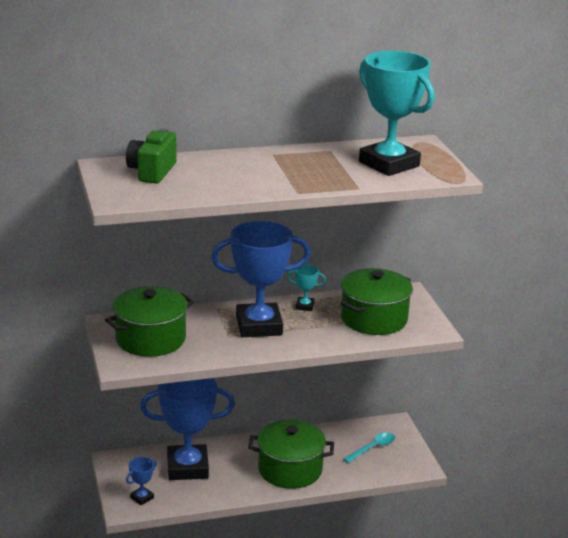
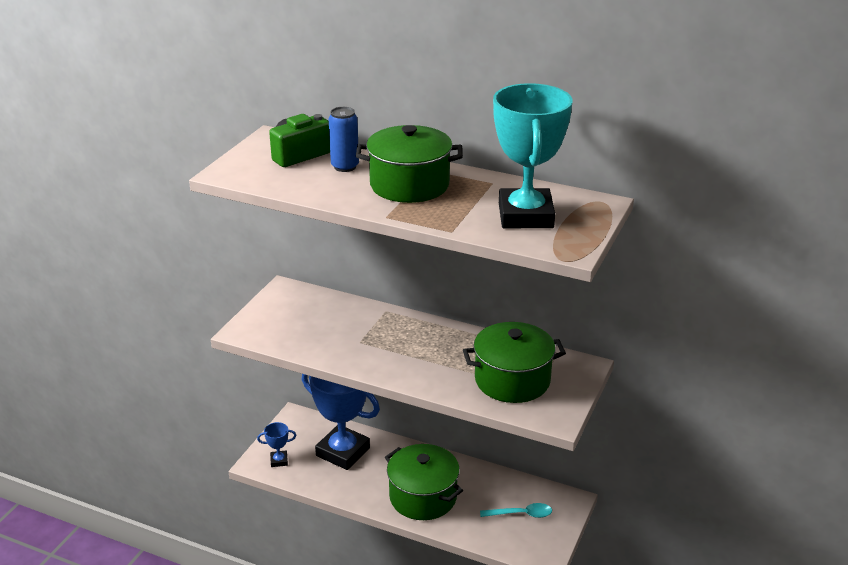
camera: 40 degrees right, 5 degrees up
green pot [105,286,194,357] -> green pot moved to [356,125,463,203]
blue trophy [211,221,311,337] -> none
turquoise trophy [287,264,326,311] -> none
none -> blue can [329,107,359,172]

